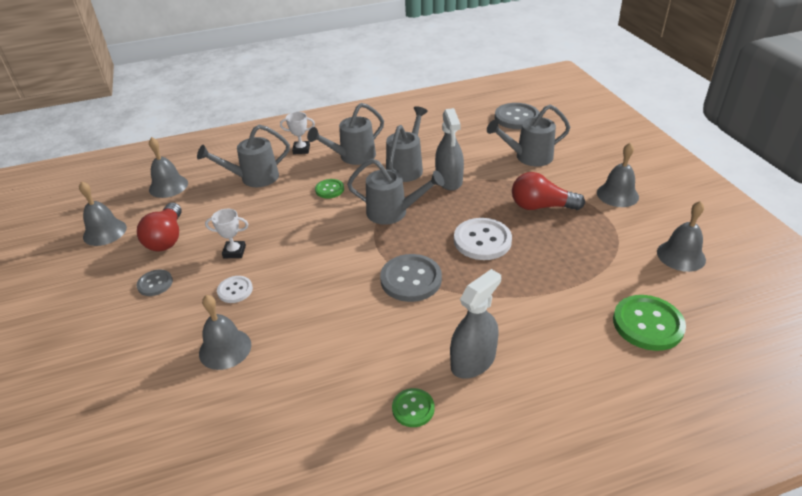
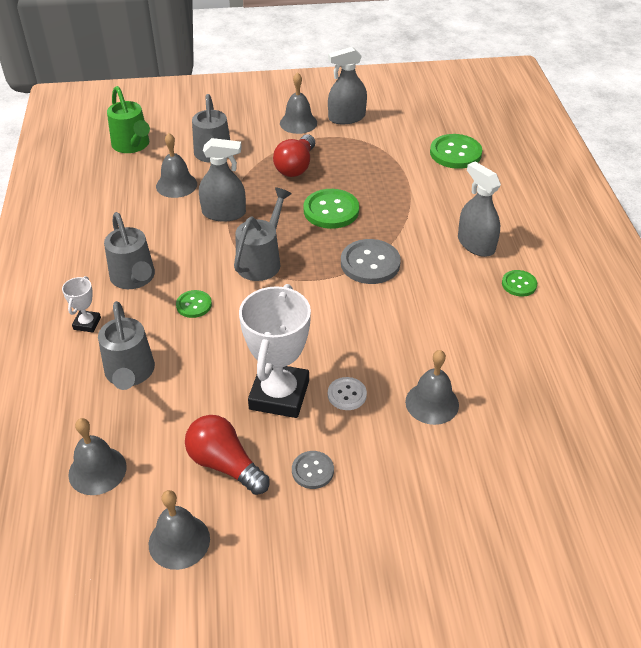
camera: 80 degrees left, 5 degrees up
red light bulb [137,202,182,252] -> red light bulb turned 150 degrees counterclockwise [185,415,270,495]
white trophy [205,209,249,258] -> white trophy [239,284,311,418], size x2.17
grey watering can [386,106,428,182] -> none
white button [454,218,512,260] -> green button [304,189,359,229]
grey button [495,103,540,129] -> green watering can [107,86,150,153]
grey bell [657,201,706,272] -> grey bell moved to [156,133,197,198]
none -> grey spray bottle [328,47,367,124]

